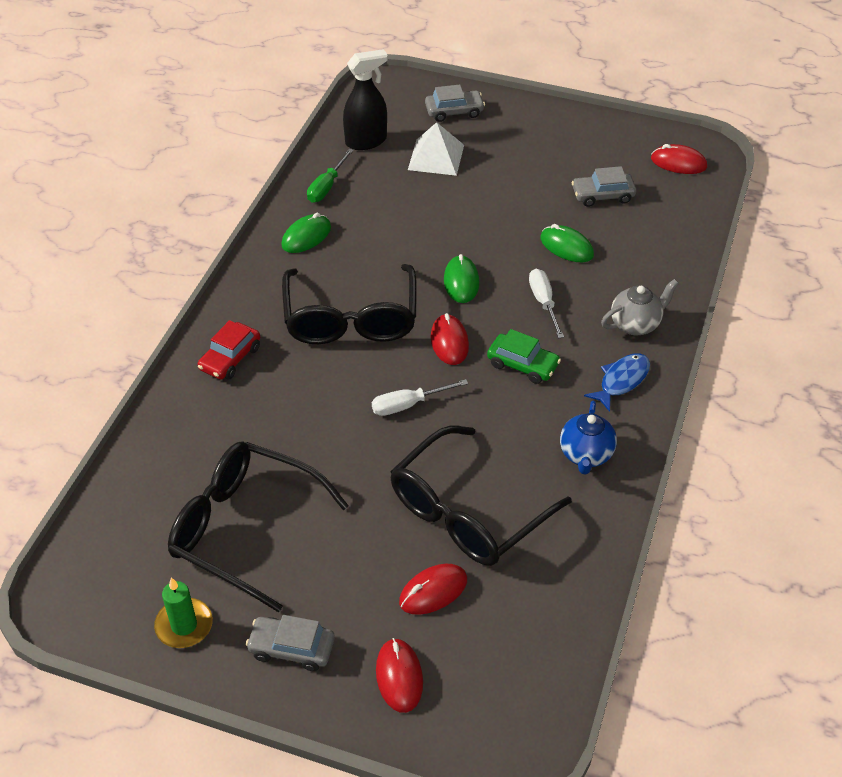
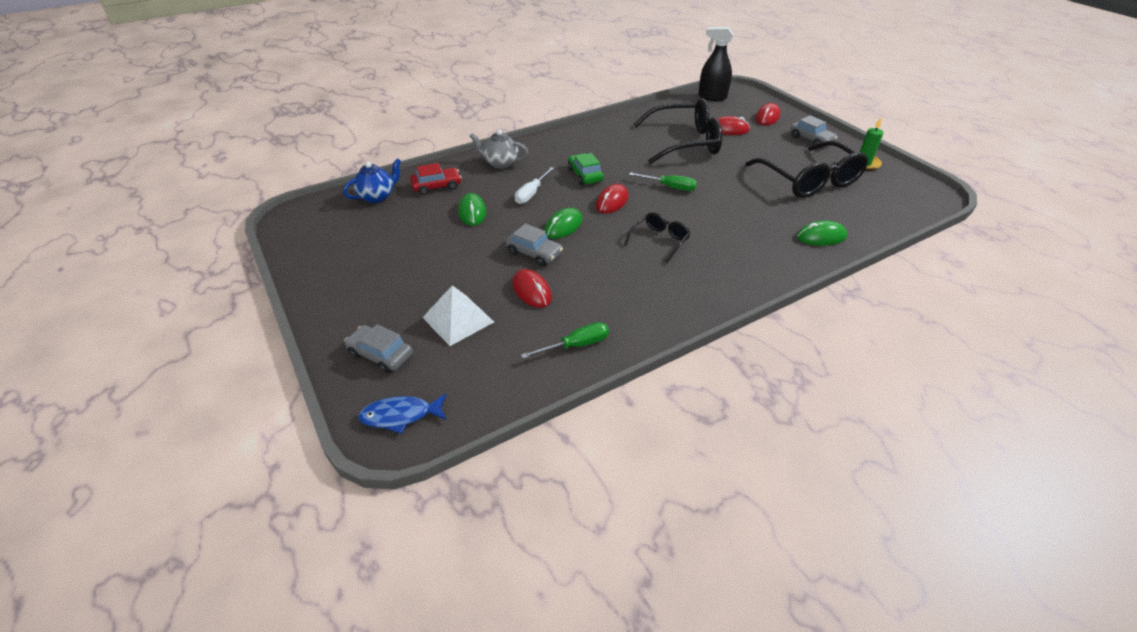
camera: 140 degrees left, 5 degrees down
red car [198,320,260,379] -> red car moved to [410,163,462,195]
green mouse [281,213,331,253] -> green mouse moved to [797,220,847,246]
black glasses [282,264,417,344] -> black glasses [624,212,691,263], size x0.50
black spray bottle [343,49,388,150] -> black spray bottle moved to [698,27,734,101]
white screwdriver [372,379,468,416] -> green screwdriver [629,172,697,191]
blue teapot [560,401,617,475] -> blue teapot moved to [343,158,401,203]
grey car [572,166,636,207] -> grey car moved to [505,224,563,266]
blue fish [584,353,650,412] -> blue fish moved to [358,393,447,434]
red mouse [651,144,707,174] -> red mouse moved to [512,269,552,308]

